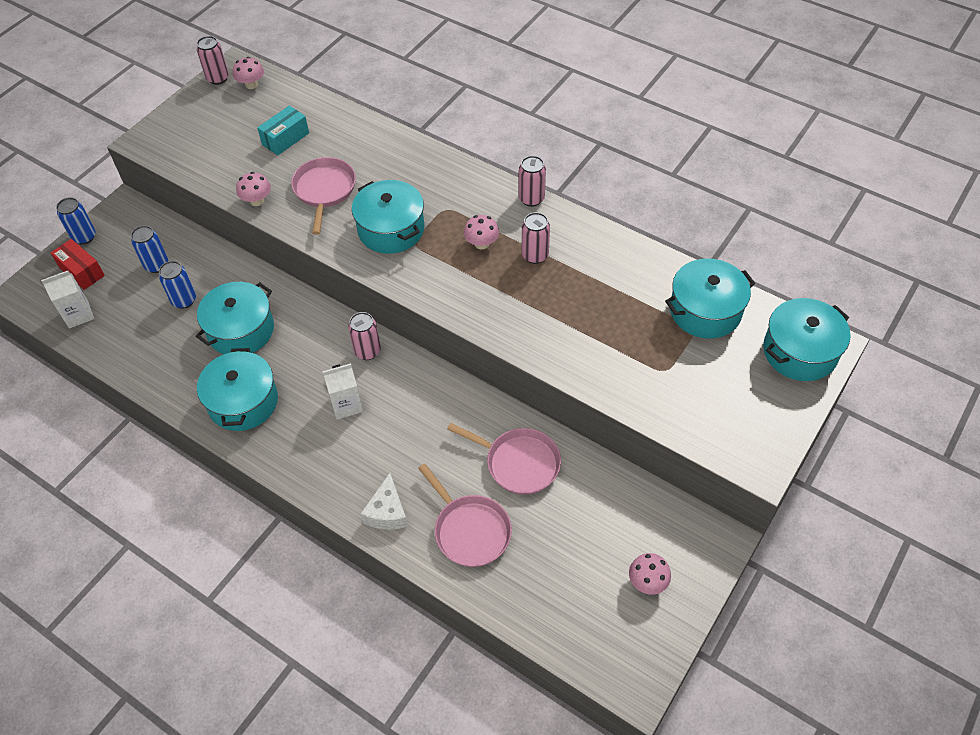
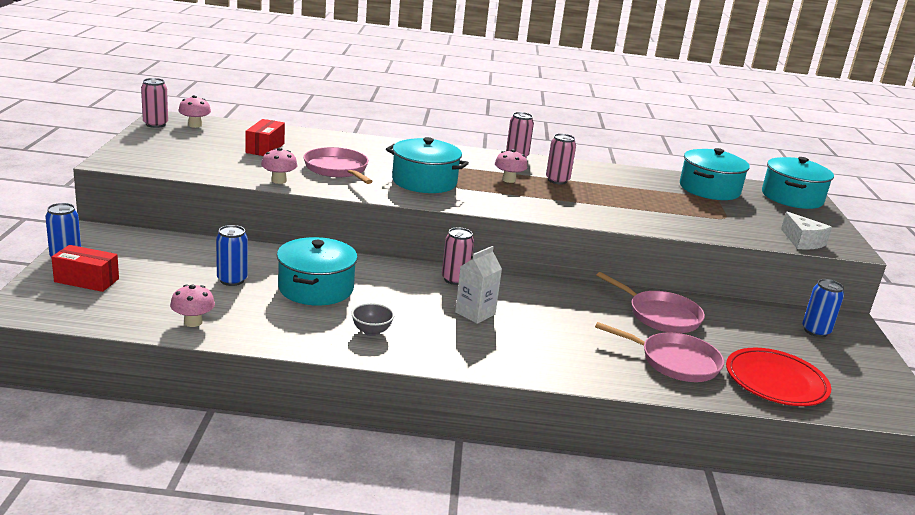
camera: 35 degrees left, 30 degrees down
white carton [41,271,94,328] -> none
blue can [131,226,168,273] -> blue can moved to [802,279,844,338]
turquoise pot [197,348,278,431] -> grey bowl [351,303,394,336]
turquoise box [257,106,309,155] -> red box [245,119,285,156]
white cheese [360,473,408,530] -> white cheese moved to [781,212,832,250]
pink pan [447,423,561,495] -> pink pan turned 45 degrees clockwise [596,272,705,333]
pink mushroom [629,553,671,594] -> pink mushroom moved to [170,284,215,327]
none -> red plate [726,348,831,406]

